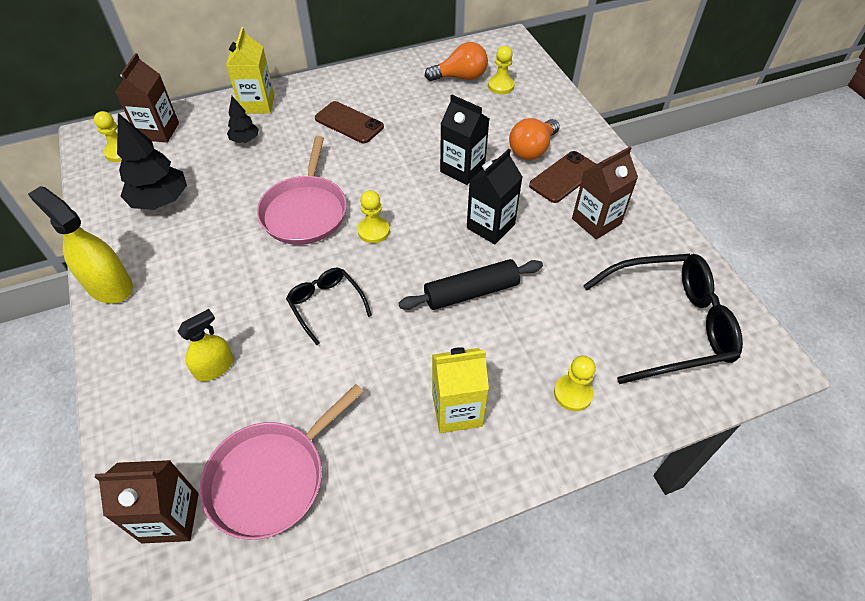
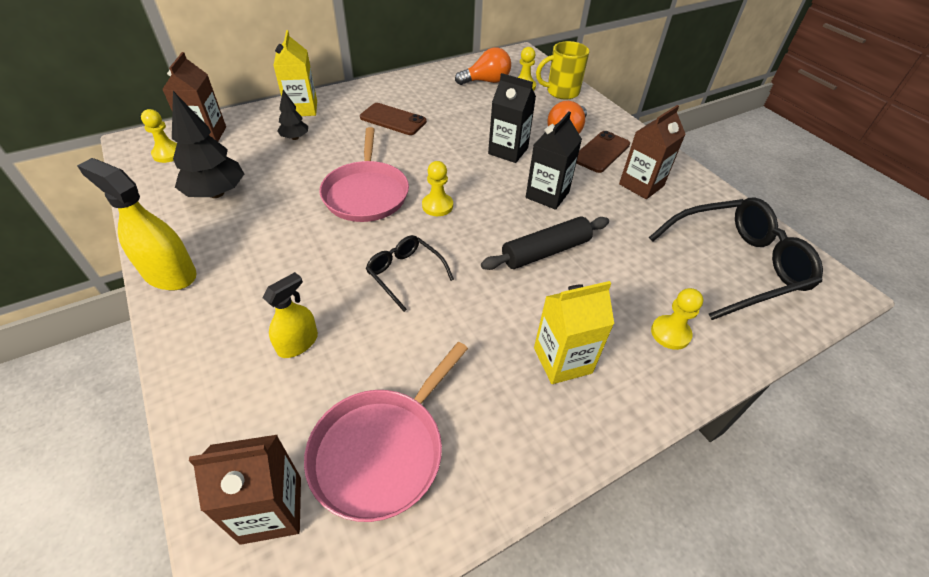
camera: 10 degrees left, 5 degrees down
none -> yellow mug [536,41,589,100]

